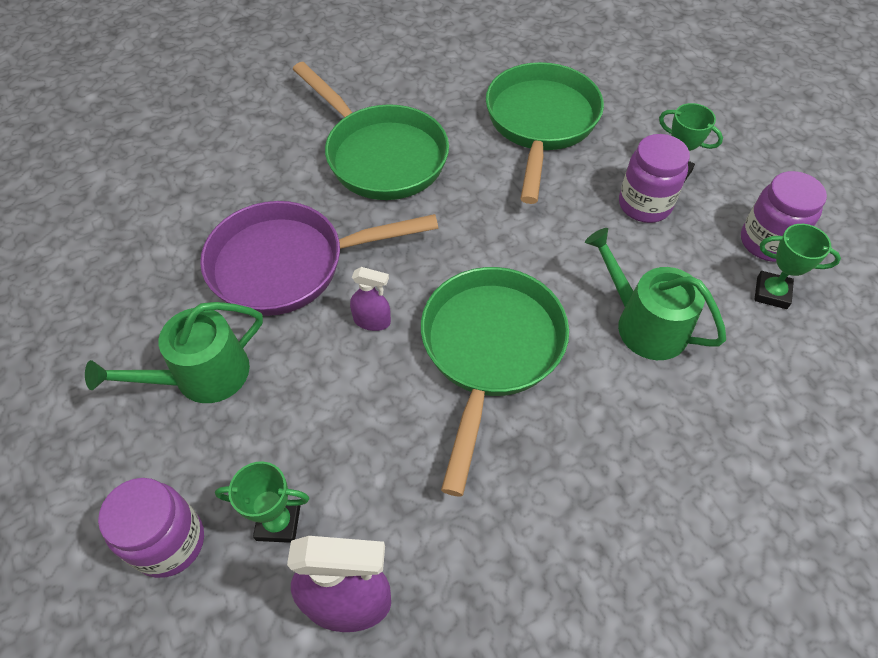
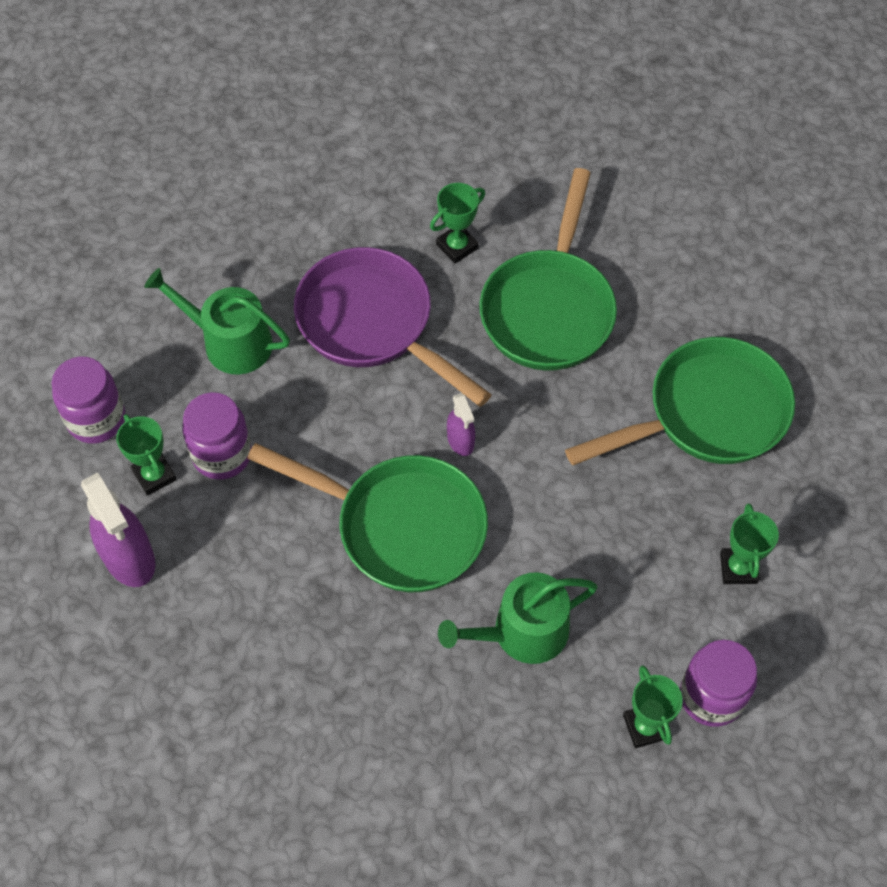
camera: 55 degrees right, 5 degrees up
purple spray bottle [350,267,391,331] -> purple spray bottle moved to [447,393,475,456]
green pan [421,267,569,497] -> green pan turned 45 degrees clockwise [247,443,488,592]
green watering can [585,228,726,360] -> green watering can turned 120 degrees counterclockwise [438,572,598,664]
purple jar [619,134,690,223] -> purple jar moved to [182,392,252,480]
none -> green trophy [430,183,485,264]

